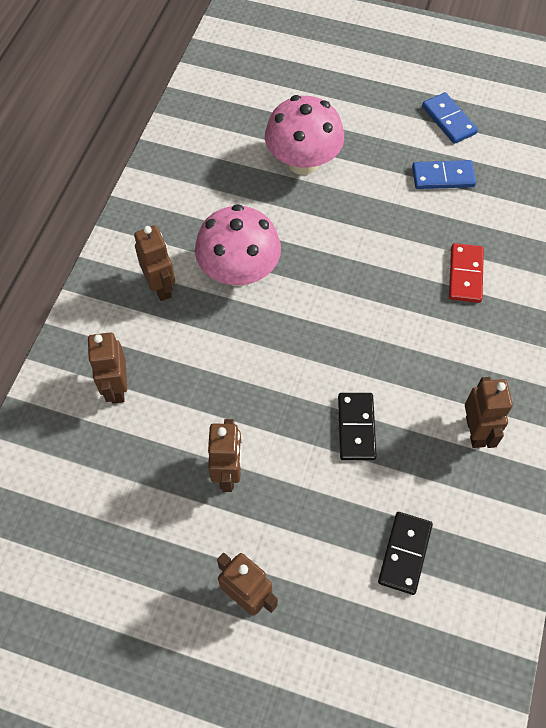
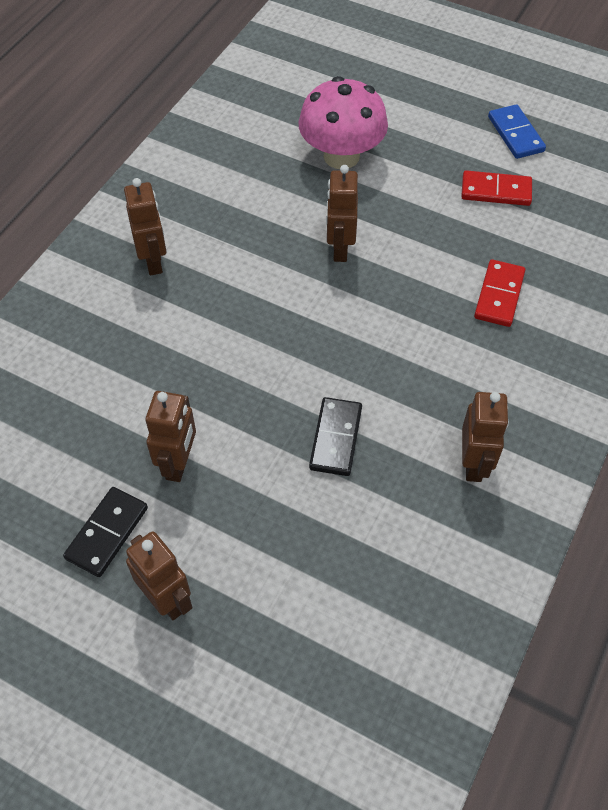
camera: 10 degrees right, 5 degrees down
brown robot [87,333,127,404] -> brown robot moved to [326,165,358,262]
pink mushroom [195,204,281,287] -> none
black domino [378,512,433,595] -> black domino moved to [63,487,148,577]
blue domino [412,160,476,189] -> red domino [461,170,532,206]

